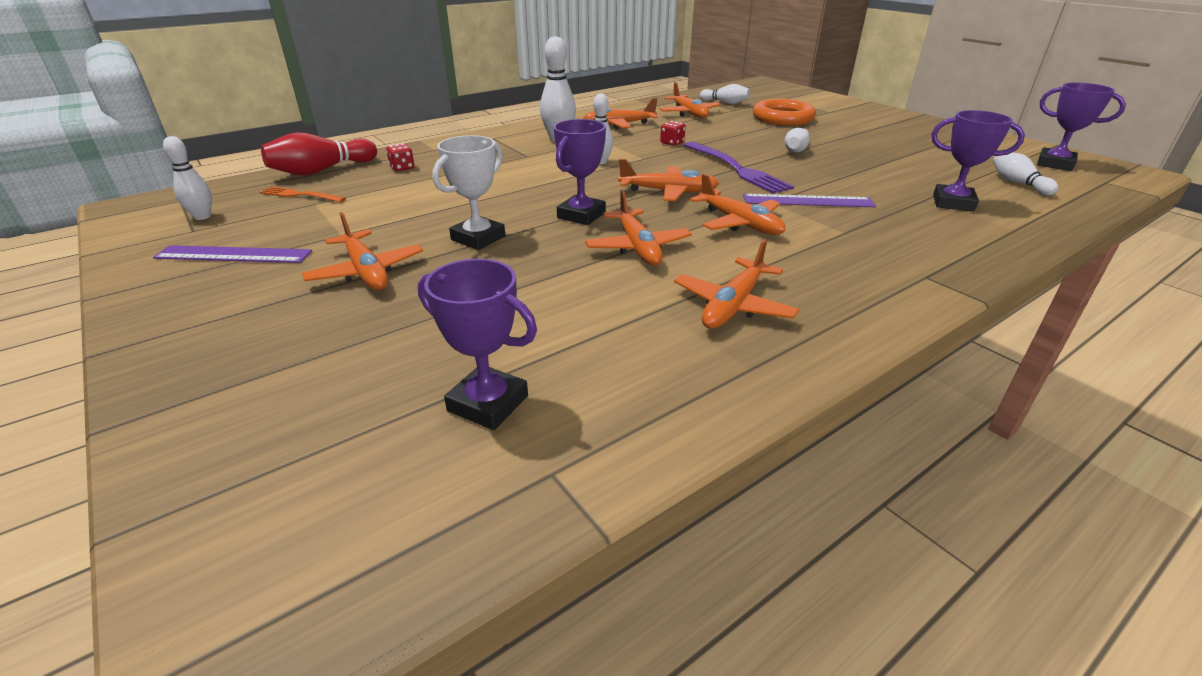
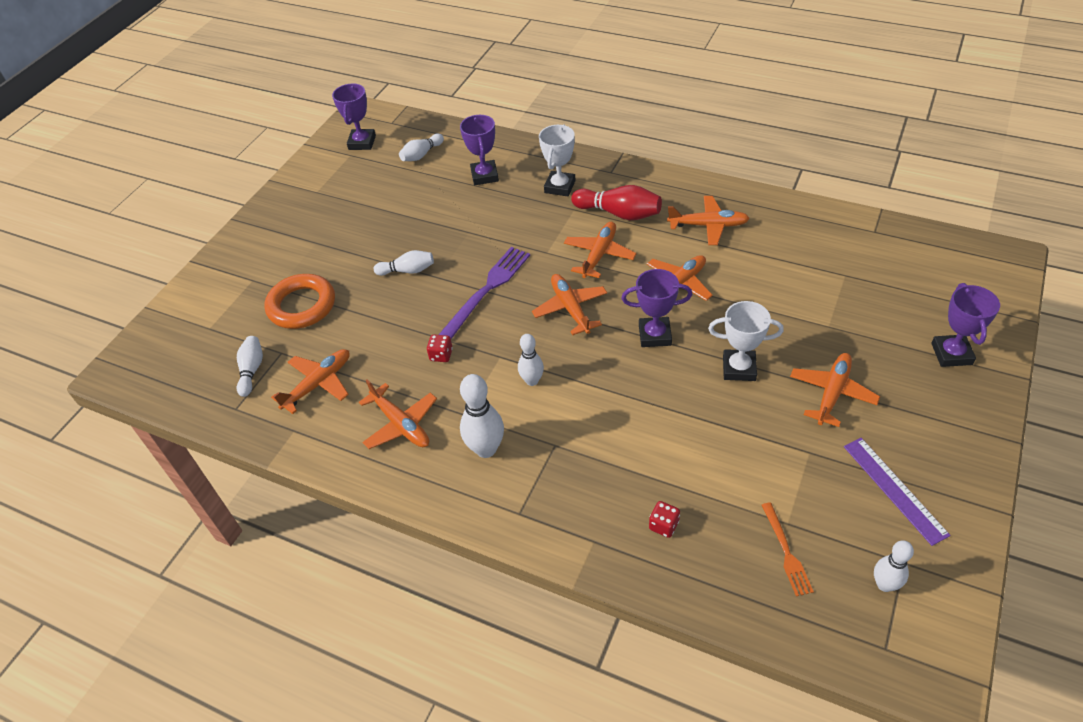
camera: 115 degrees left, 15 degrees up
red bowling pin [261,132,377,175] -> red bowling pin moved to [571,185,662,220]
purple trophy [418,259,537,430] -> purple trophy moved to [931,283,1000,367]
purple ruler [743,194,876,207] -> none
none -> white trophy [539,124,576,196]

